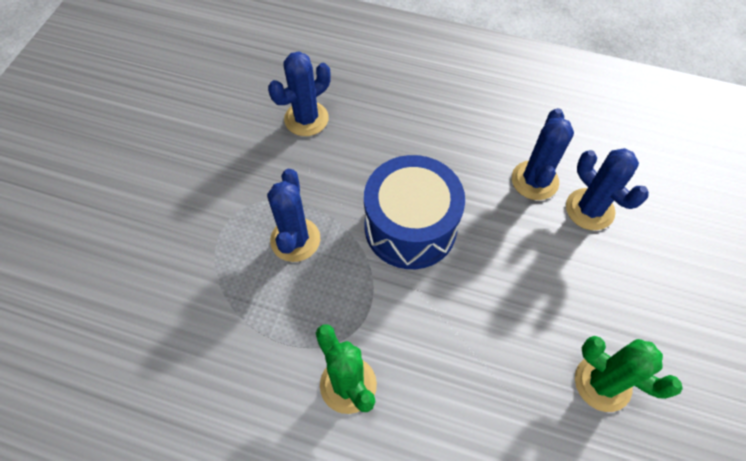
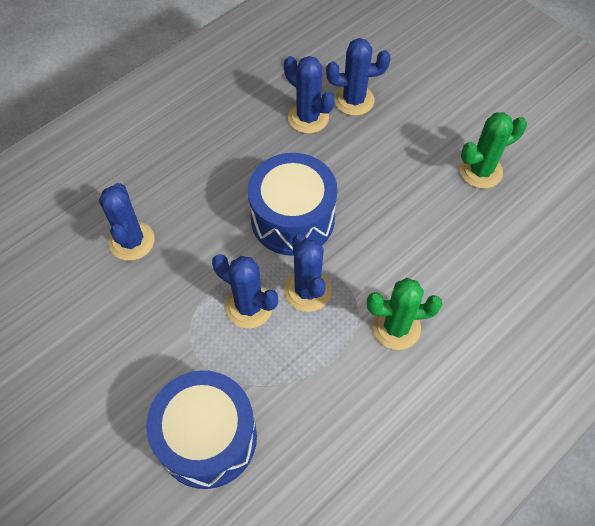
camera: 60 degrees left, 0 degrees up
none -> blue drum [146,371,257,489]
none -> blue cactus [284,234,332,312]

